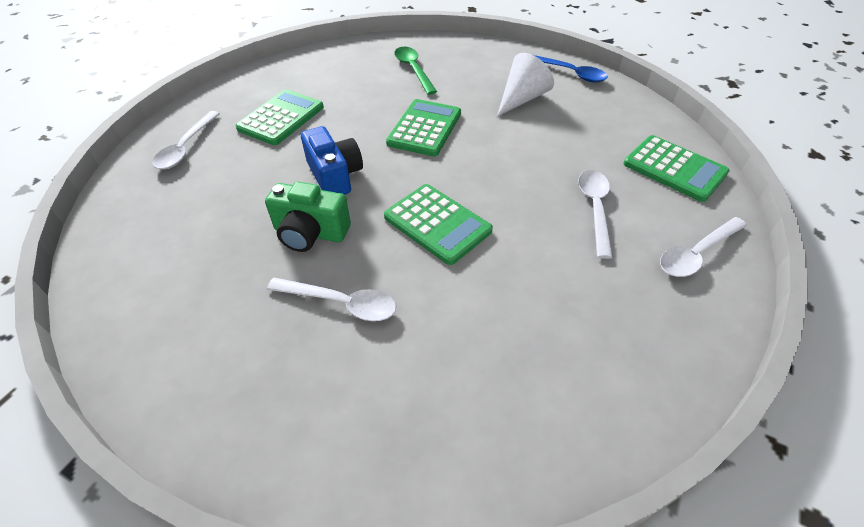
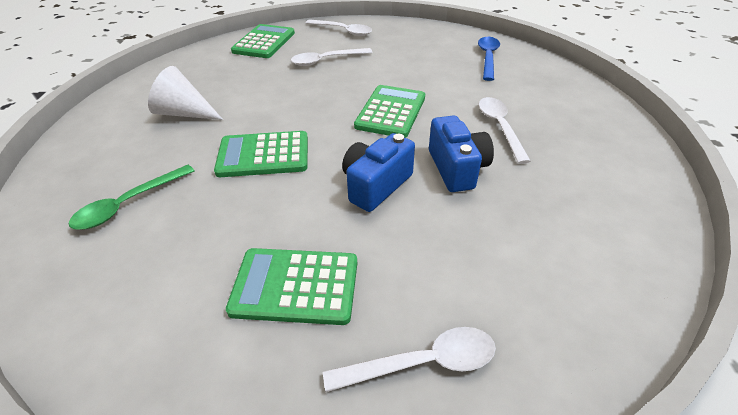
camera: 115 degrees left, 5 degrees down
green camera [265,182,351,252] -> blue camera [429,115,494,192]
blue spoon [534,55,608,82] -> blue spoon moved to [478,37,500,81]

